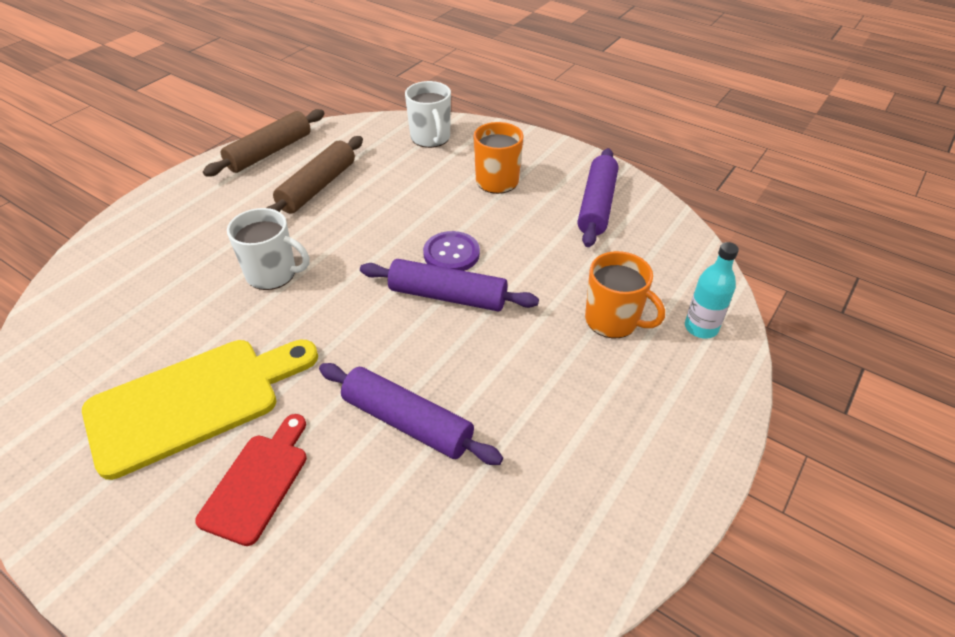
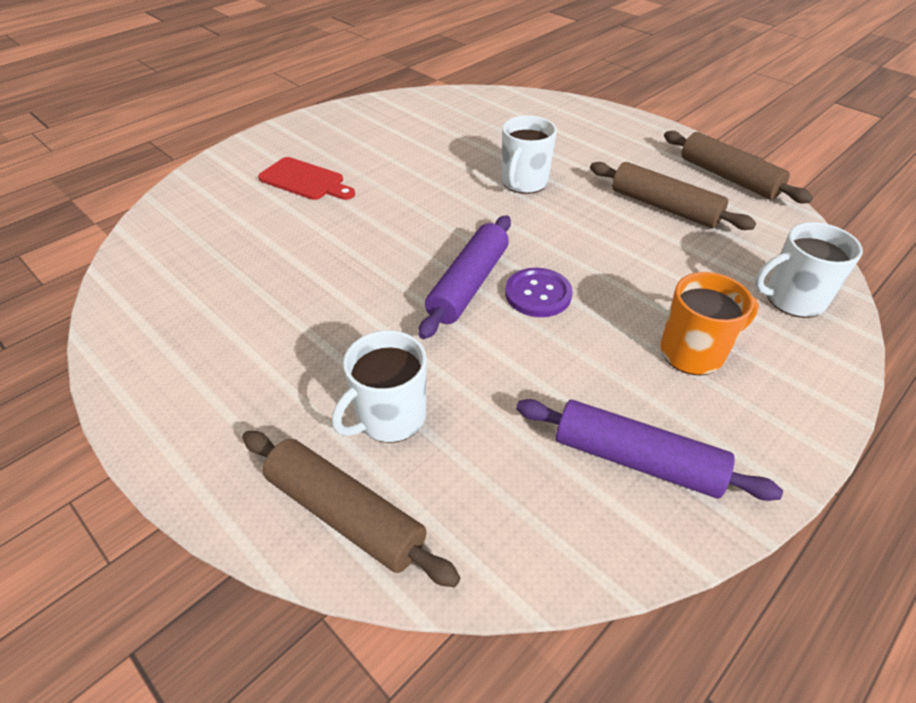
camera: 100 degrees right, 0 degrees up
yellow cutting board [82,340,318,480] -> none
purple rolling pin [319,363,503,465] -> none
orange mug [585,251,665,338] -> white mug [332,330,427,443]
turquoise bottle [685,242,739,339] -> brown rolling pin [242,431,461,588]

